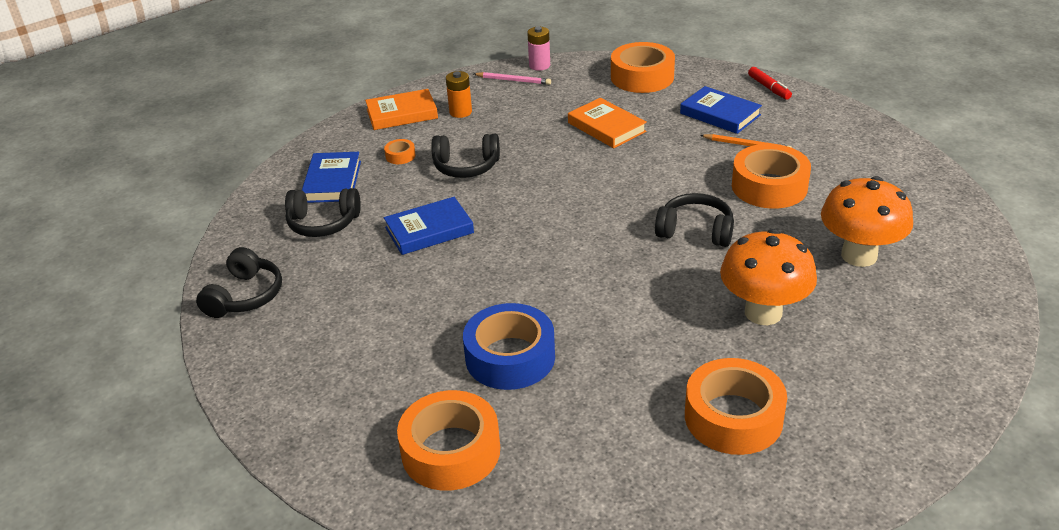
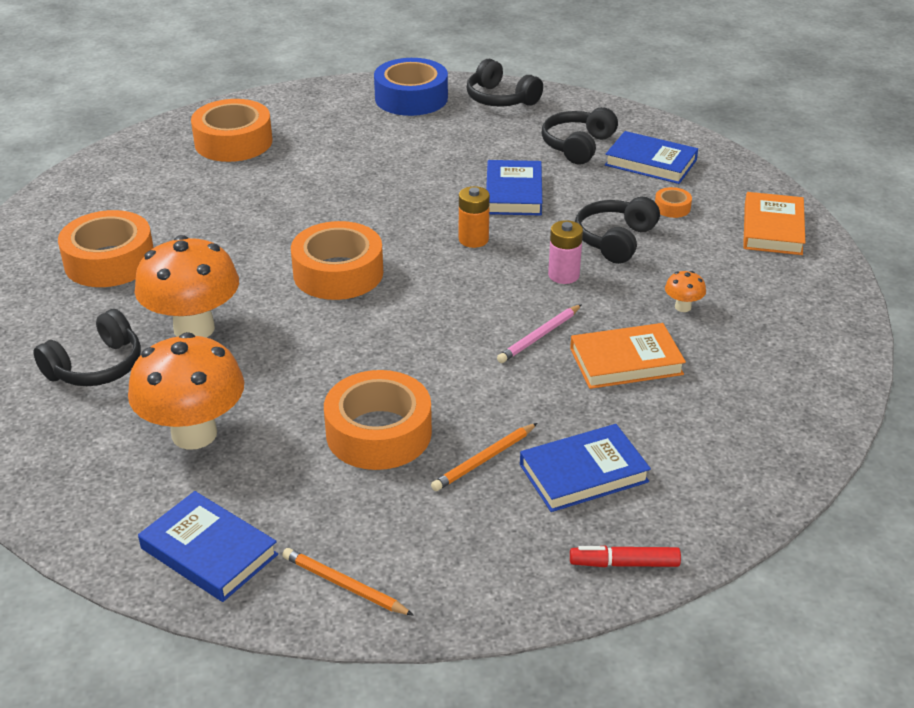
camera: 115 degrees right, 0 degrees up
orange battery [446,71,472,118] -> orange battery moved to [459,186,490,248]
blue tape [463,303,555,390] -> blue tape moved to [374,58,448,116]
pink pencil [474,72,551,85] -> pink pencil moved to [497,304,582,363]
pink battery [527,27,550,71] -> pink battery moved to [548,220,583,284]
orange tape [611,42,675,93] -> orange tape moved to [291,221,383,300]
black headphones [655,193,734,247] -> black headphones moved to [33,309,141,386]
none -> blue book [138,491,278,602]
none -> orange pencil [282,548,414,616]
none -> orange mushroom [665,271,706,312]

